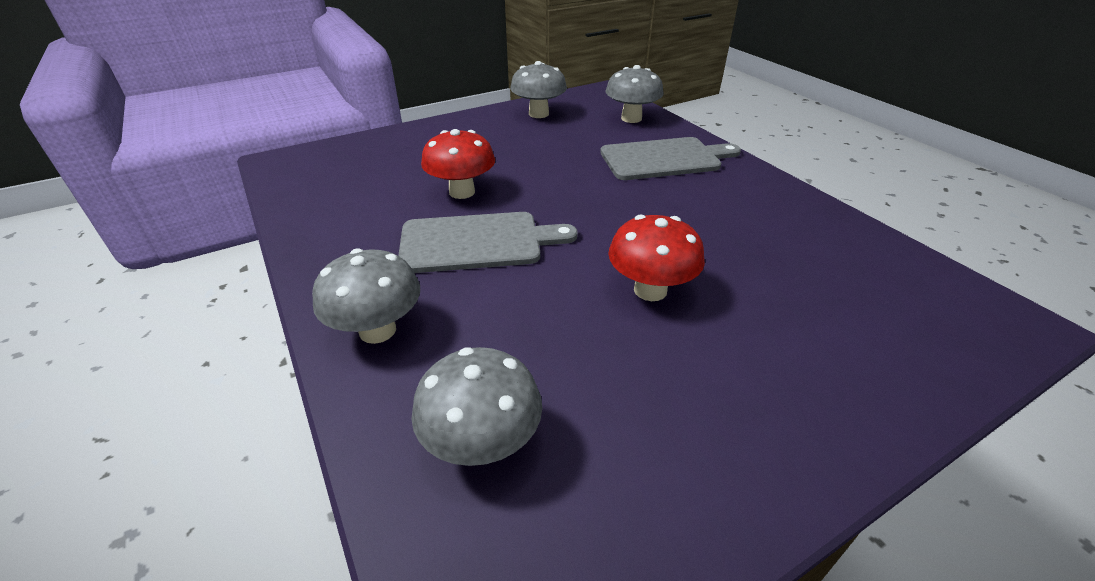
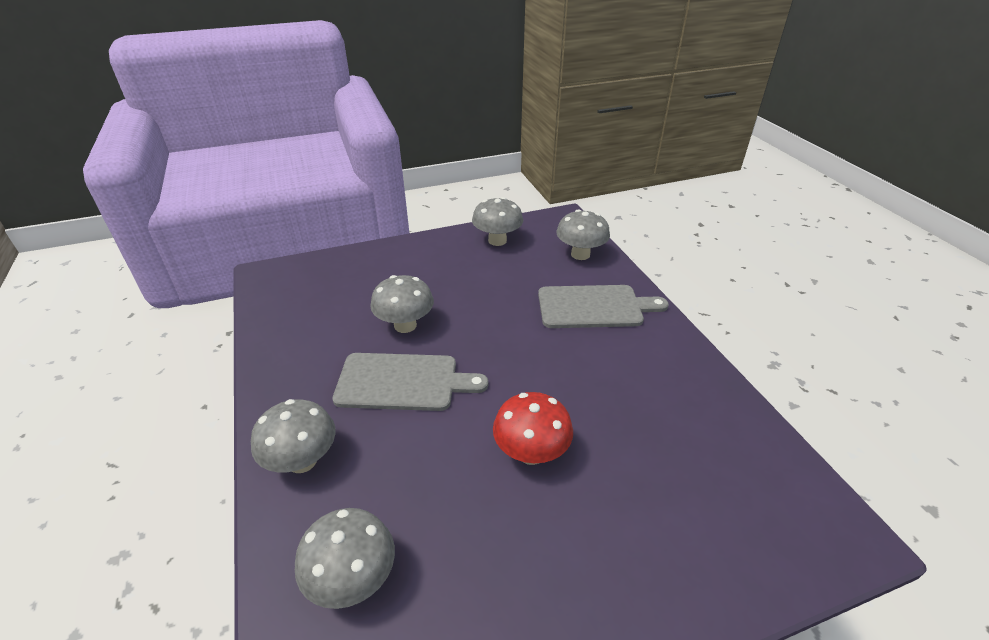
camera: 10 degrees right, 0 degrees up
red mushroom [421,129,495,199] -> grey mushroom [370,275,434,333]

